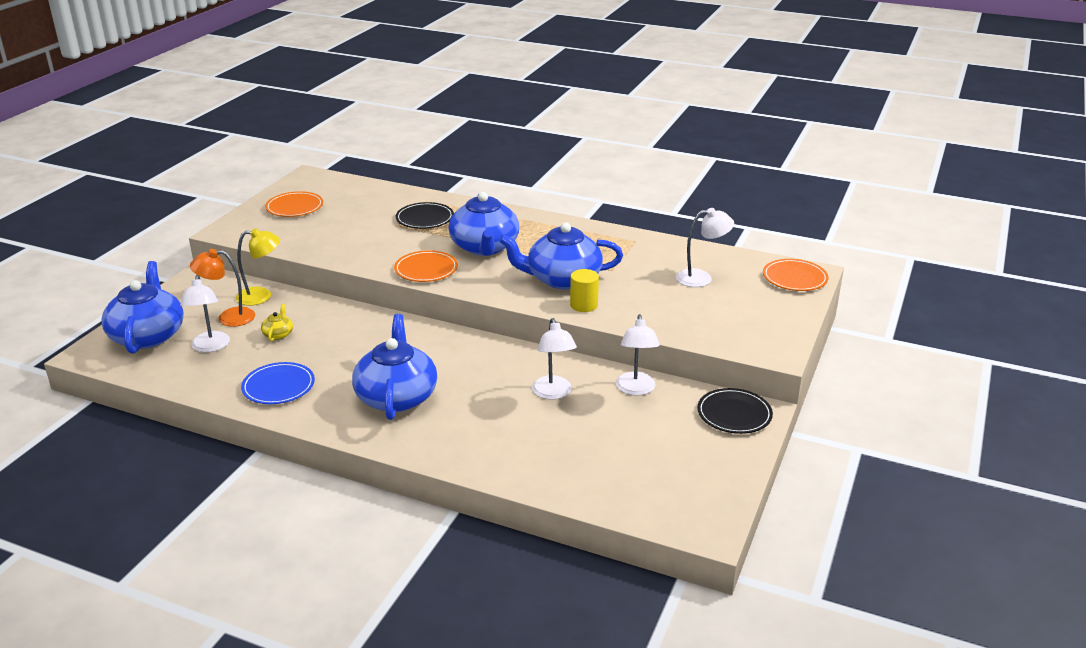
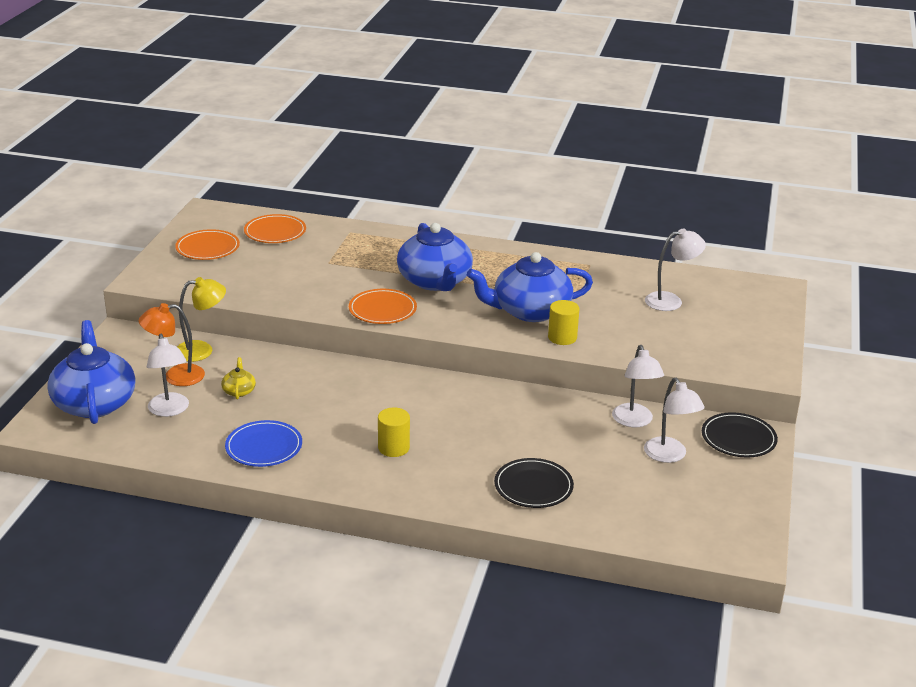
camera: 10 degrees left, 0 degrees up
blue teapot [352,314,437,420] -> yellow cylinder [378,407,410,457]
black plate [396,202,454,229] -> black plate moved to [494,458,574,508]
white lamp [532,318,577,400] -> white lamp moved to [644,378,705,463]
orange plate [763,259,829,291] -> orange plate moved to [244,214,306,243]

